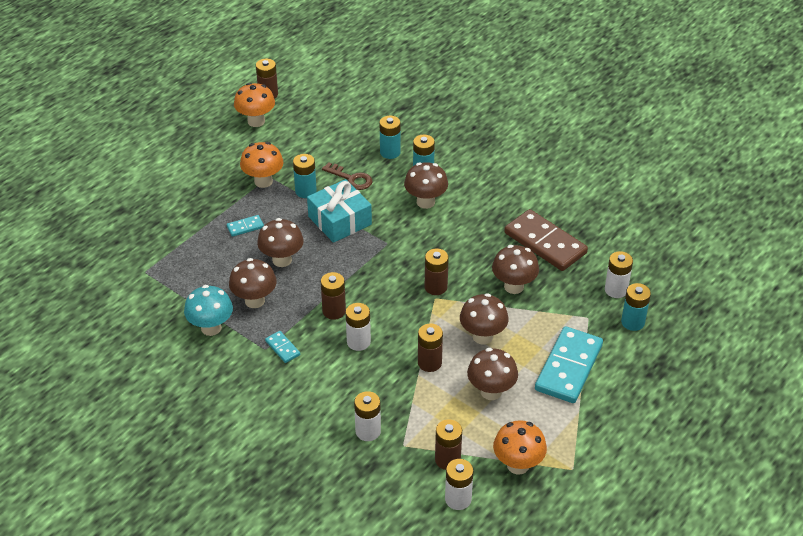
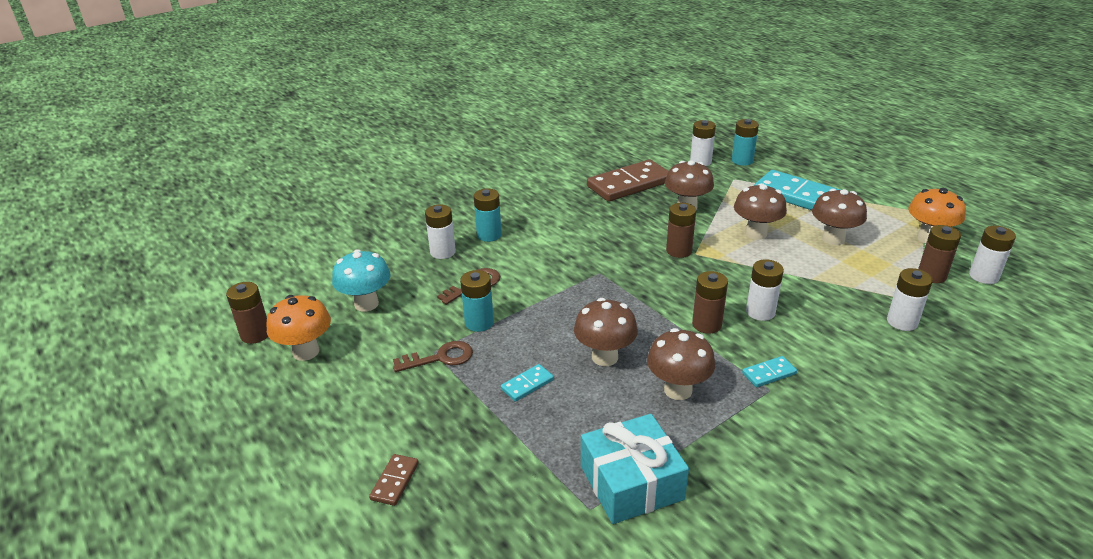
camera: 75 degrees left, 10 degrees down
turquoise mushroom [184,285,233,336] -> turquoise mushroom moved to [332,249,391,312]
turquoise domino [227,215,264,237] -> turquoise domino turned 60 degrees clockwise [501,364,554,402]
orange mushroom [240,142,283,188] -> brown key [393,341,473,372]
turquoise gift [307,179,372,243] -> turquoise gift moved to [581,414,689,524]
turquoise battery [380,116,401,159] -> white battery [425,204,456,259]
brown mushroom [404,162,448,209] -> none
brown battery [418,323,443,372] -> none
none -> brown domino [369,454,419,506]

